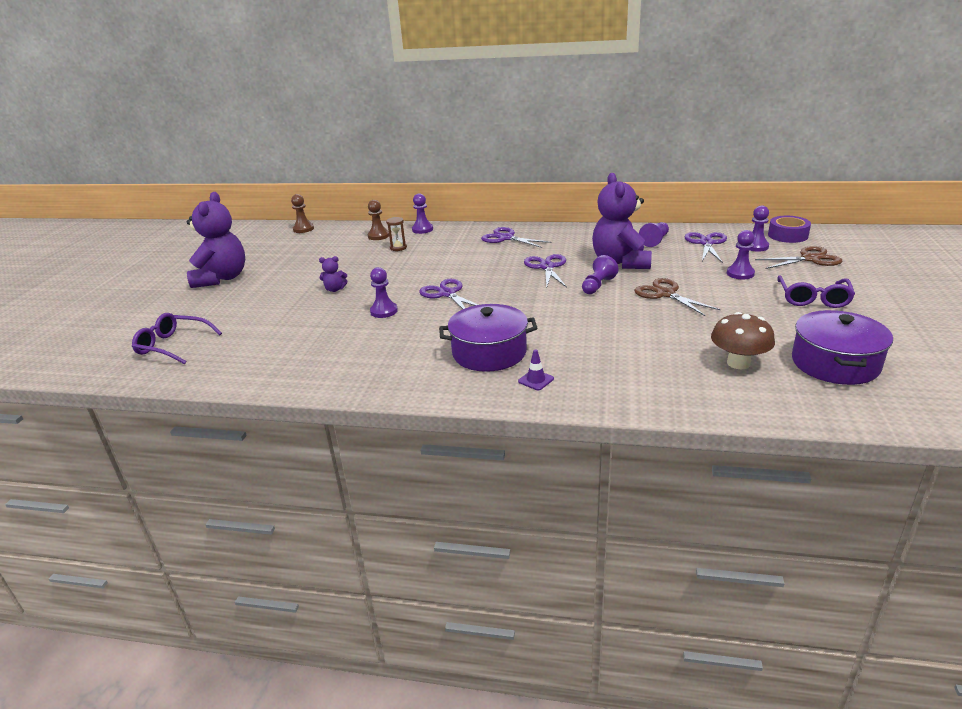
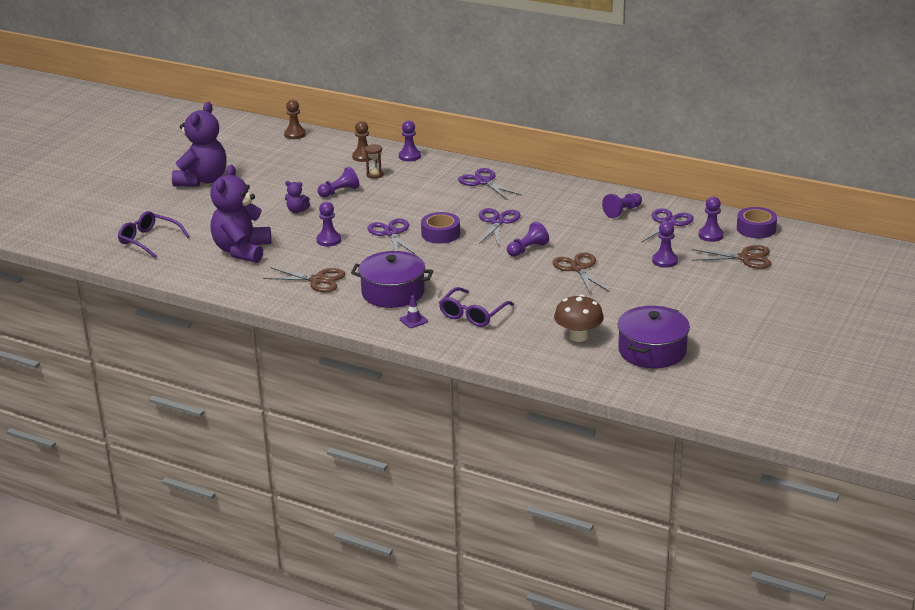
camera: 15 degrees right, 0 degrees up
purple teddy bear [592,173,652,269] -> purple teddy bear moved to [210,165,271,263]
purple glasses [777,276,855,308] -> purple glasses moved to [439,287,514,327]
none -> brown scissors [263,267,345,292]
none -> purple pawn [318,167,359,197]
none -> purple tape [421,212,460,244]

